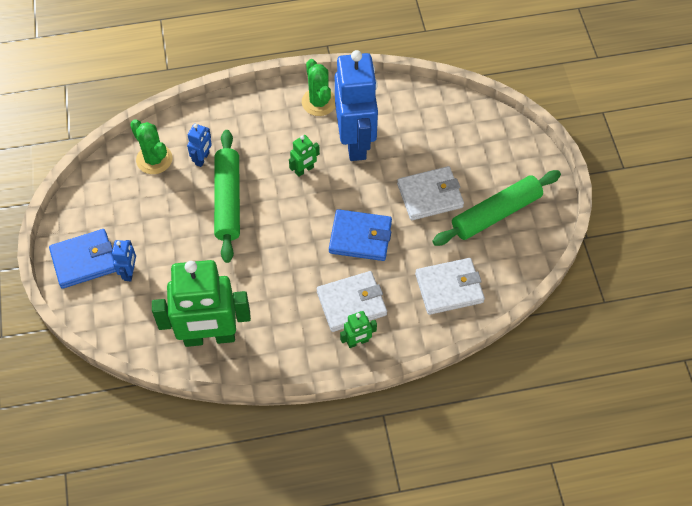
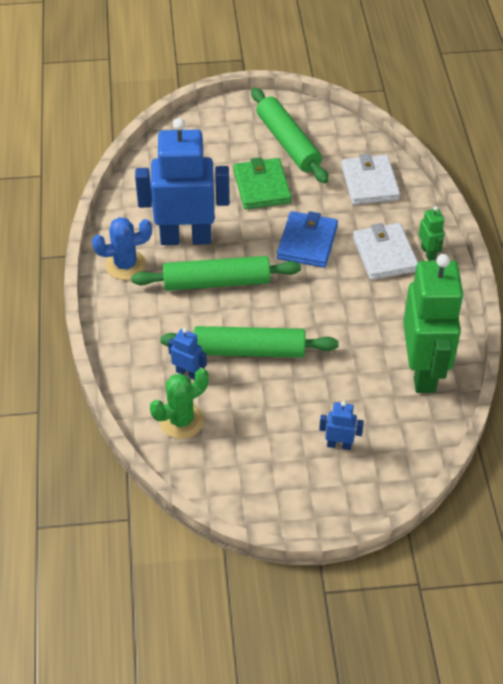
camera: 85 degrees left, 10 degrees down
blue wallet [49,229,116,289] -> none
green robot [289,135,320,177] -> green rolling pin [131,256,301,291]
green cactus [302,59,335,116] -> blue cactus [92,217,152,280]
white wallet [397,166,464,220] -> green wallet [233,157,291,209]

